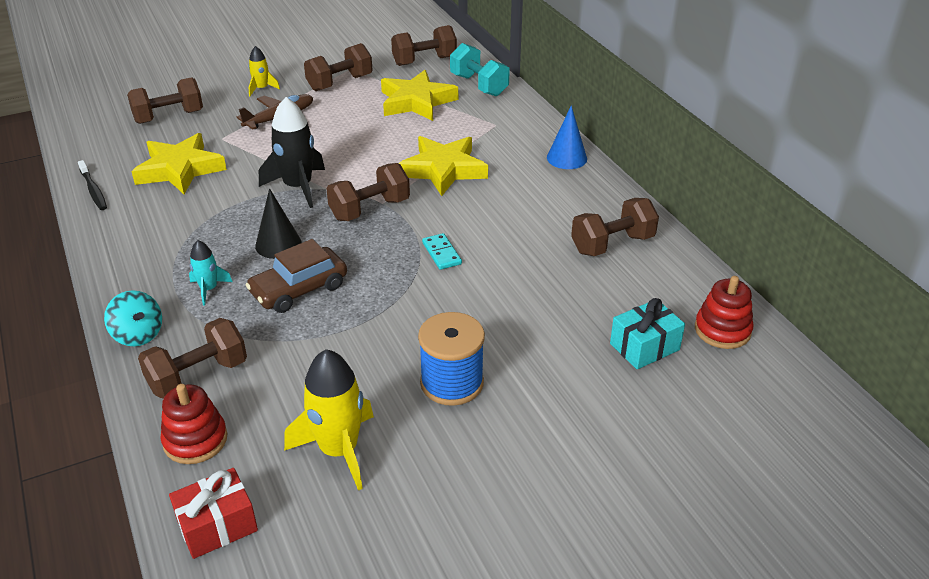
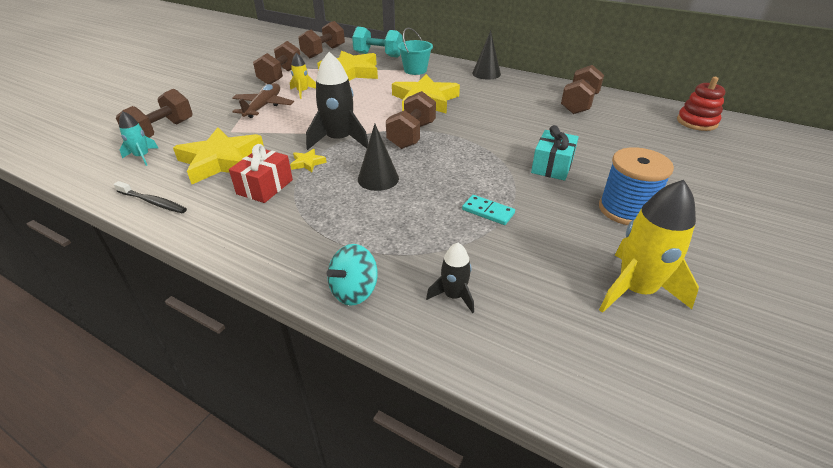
camera: 35 degrees left, 0 degrees up
turquoise spinning top [104,290,162,346] -> turquoise spinning top turned 120 degrees clockwise [326,244,378,305]
brown dumbbell [138,318,247,399] -> black rocket [426,243,474,313]
red stacking toy [160,384,227,464] -> none
red gift [169,468,258,559] -> red gift moved to [229,144,293,203]
turquoise rocket [189,240,232,305] -> turquoise rocket moved to [119,111,158,166]
brown car [246,239,347,313] -> none
yellow rocket [249,46,280,96] -> yellow rocket moved to [290,53,316,99]
turquoise domino [422,233,462,270] -> turquoise domino moved to [462,195,515,225]
blue cone [547,105,587,169] -> black cone [472,30,501,80]
turquoise gift [610,298,685,369] -> turquoise gift moved to [531,125,579,181]
none -> yellow star [290,149,327,172]
none -> turquoise bucket [398,28,433,75]

